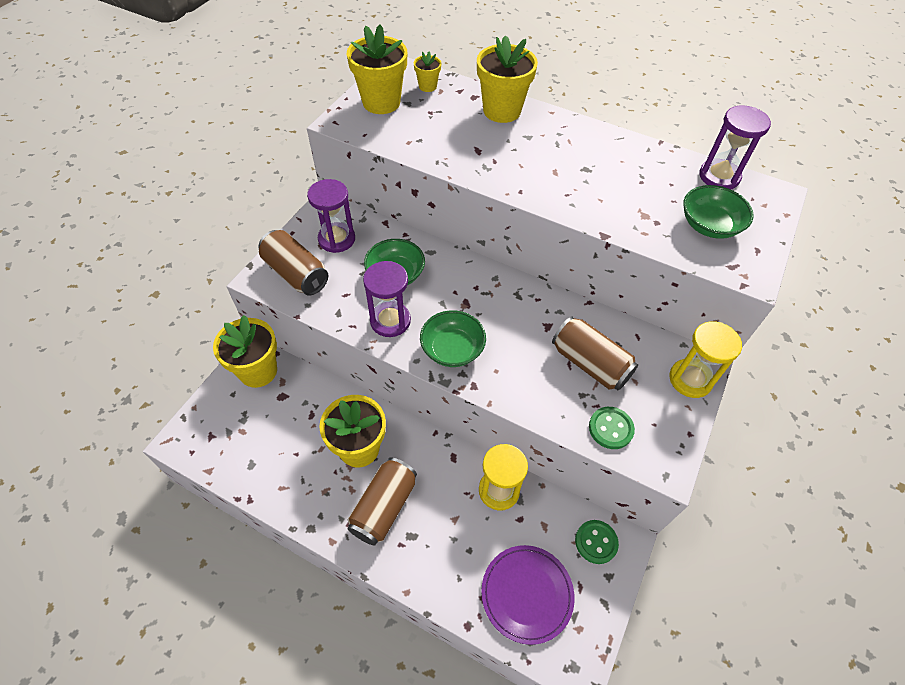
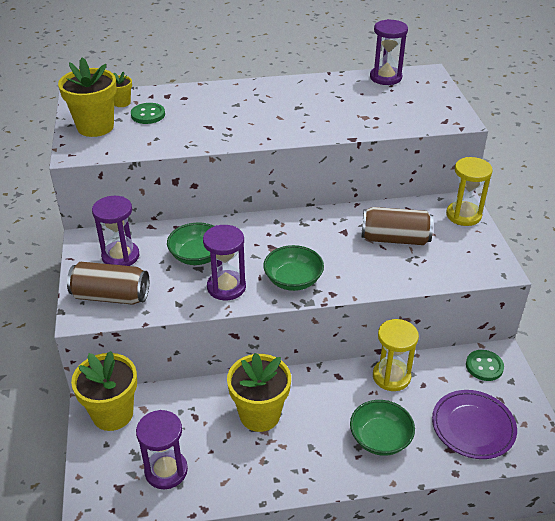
camera: 35 degrees left, 15 degrees down
brown can [347,457,417,546] -> none
yellow flower pot [477,35,538,123] -> none
green button [589,407,635,449] -> green button moved to [131,103,165,124]
green bowl [683,185,753,239] -> green bowl moved to [350,400,415,456]
none -> purple hourglass [136,410,188,489]

